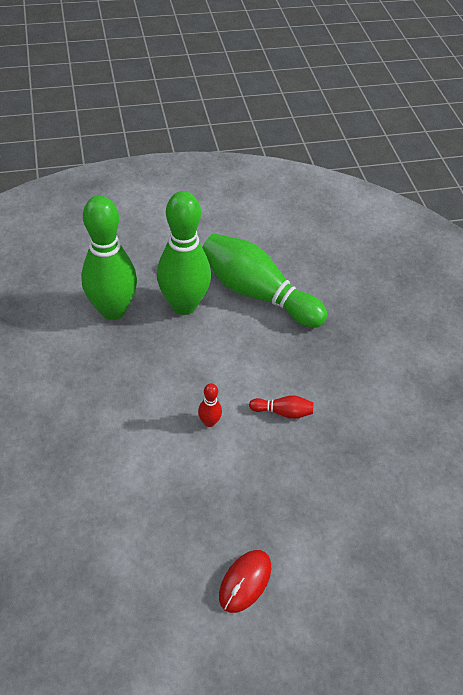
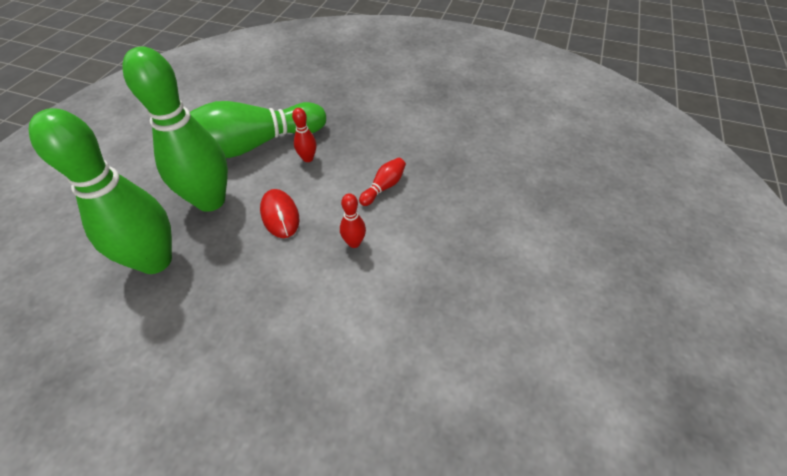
camera: 55 degrees left, 0 degrees up
red mouse [219,550,271,613] -> red mouse moved to [260,189,299,238]
none -> red bowling pin [292,108,316,162]

